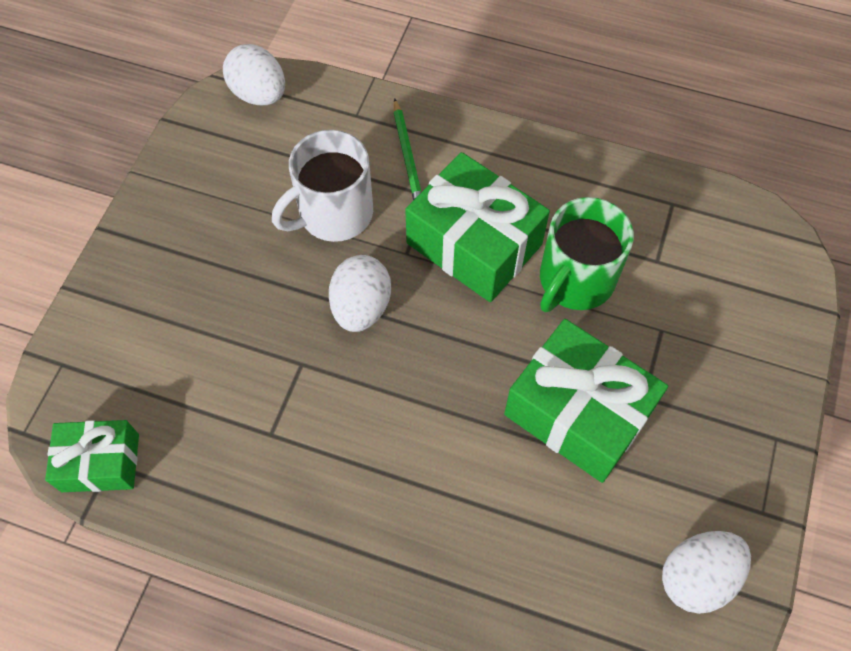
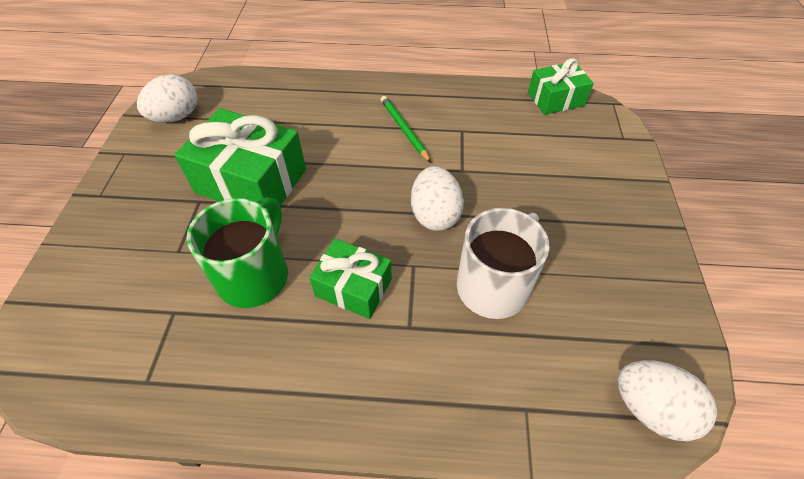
camera: 165 degrees right, 10 degrees down
green pencil [393,98,421,200] -> green pencil moved to [381,96,431,163]
green gift [405,152,550,302] -> green gift [309,239,392,319], size x0.60

